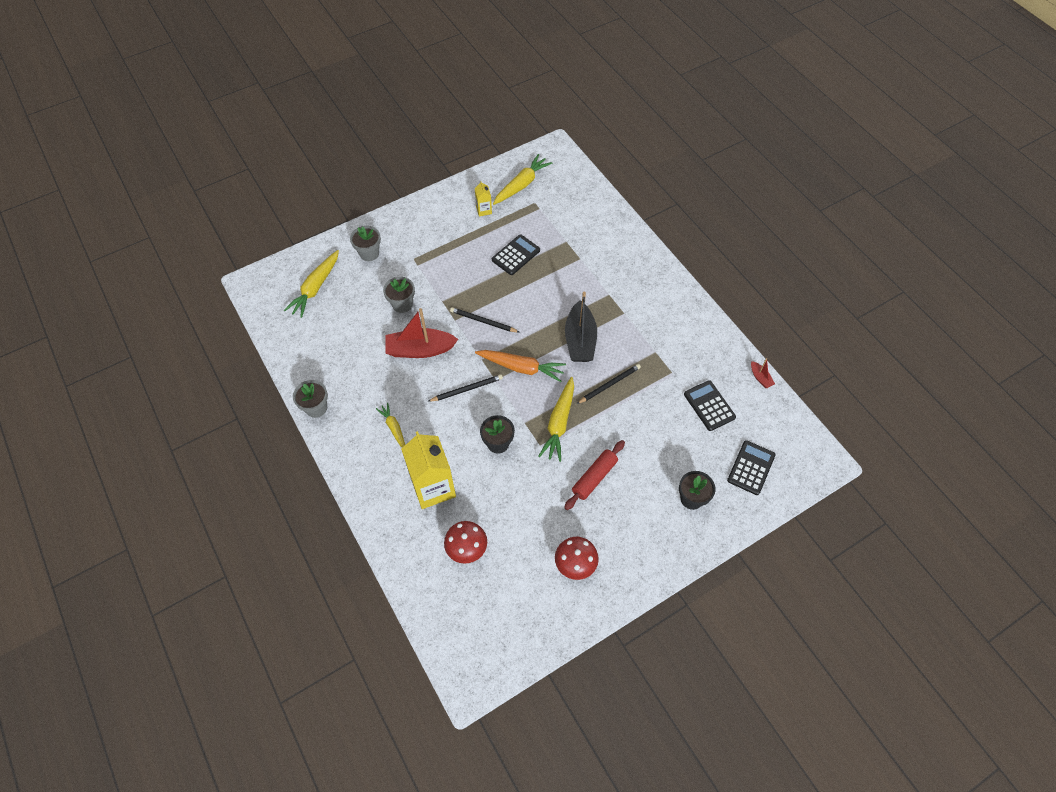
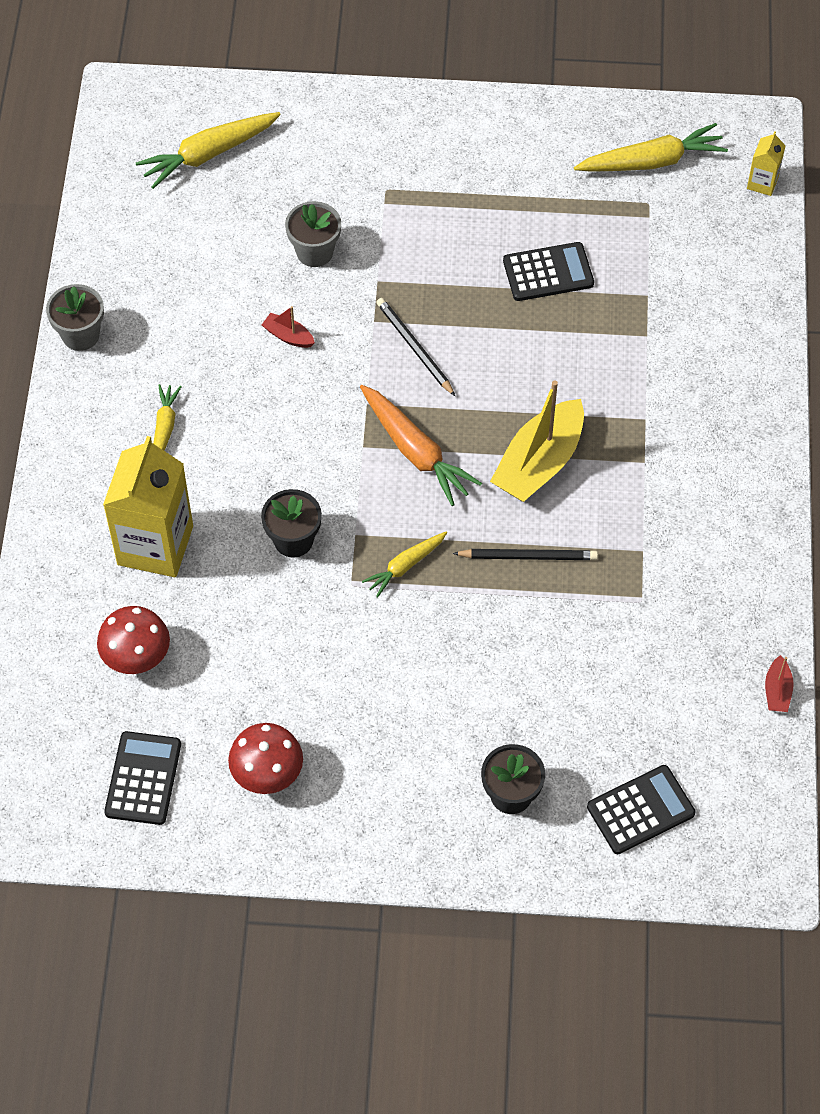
camera: 35 degrees right, 0 degrees up
grey flower pot [350,226,381,261] -> none
red boat [385,308,458,358] -> red boat [262,306,315,348], size x0.45
black pencil [428,374,503,402] -> none
yellow carton [475,181,492,216] -> yellow carton moved to [747,131,786,196]
yellow carrot [538,377,574,462] -> yellow carrot [362,532,447,598], size x0.59
red rolling pin [564,440,625,510] -> none
black boat [565,292,597,362] -> yellow boat [490,381,584,502]
black calculator [684,380,736,431] -> black calculator moved to [104,731,181,825]

